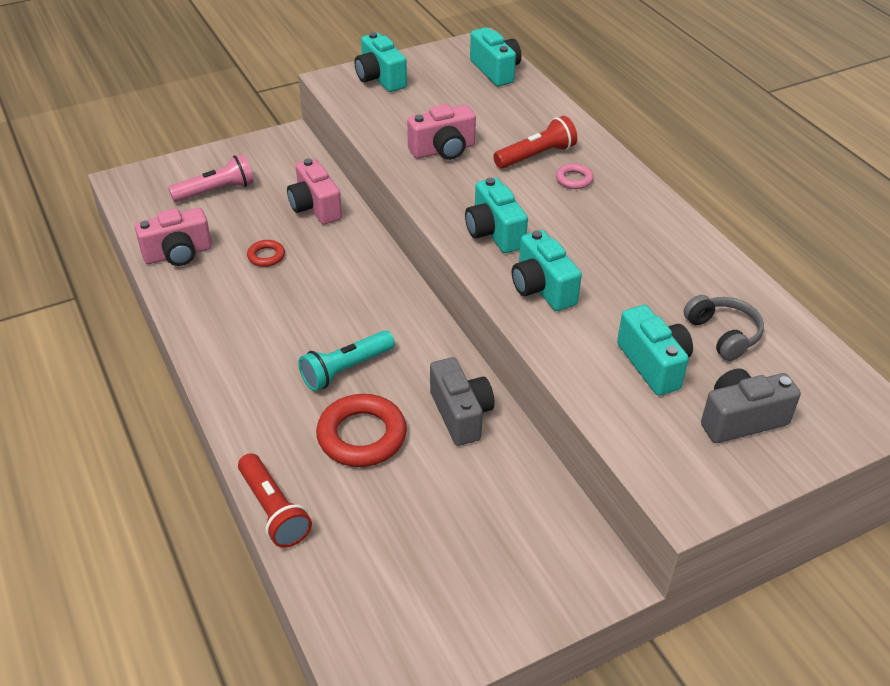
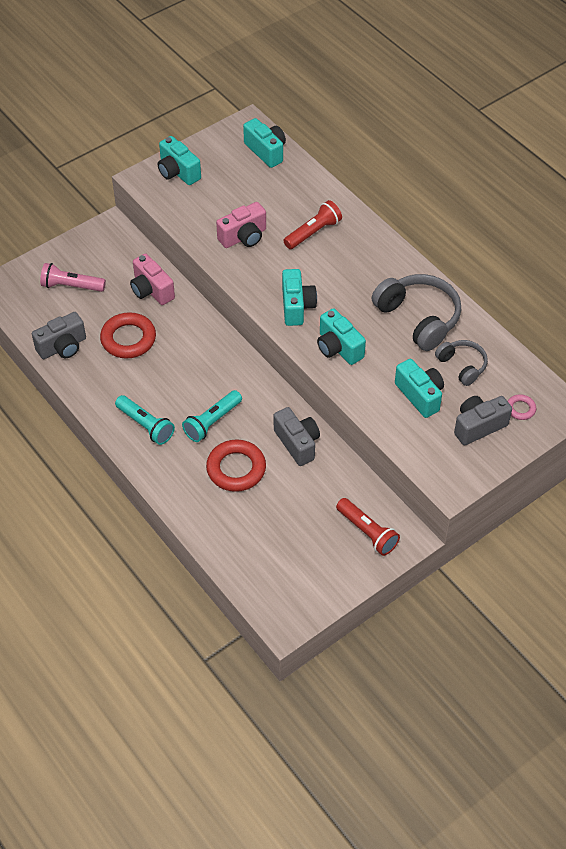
camera: 10 degrees left, 10 degrees up
pink camera [135,208,212,266] -> grey camera [32,312,86,359]
pink flashlight [168,154,254,202] -> pink flashlight turned 135 degrees counterclockwise [40,263,106,292]
red flashlight [238,453,312,548] -> red flashlight moved to [336,498,400,556]
red ring [247,240,285,267] -> red ring [100,312,156,358], size x2.00
turquoise camera [465,178,528,253] -> turquoise camera turned 150 degrees counterclockwise [282,269,317,326]
pink ring [556,163,594,189] -> pink ring moved to [508,394,536,420]
none -> turquoise flashlight [115,395,175,445]
none -> grey headphones [372,274,461,351]

